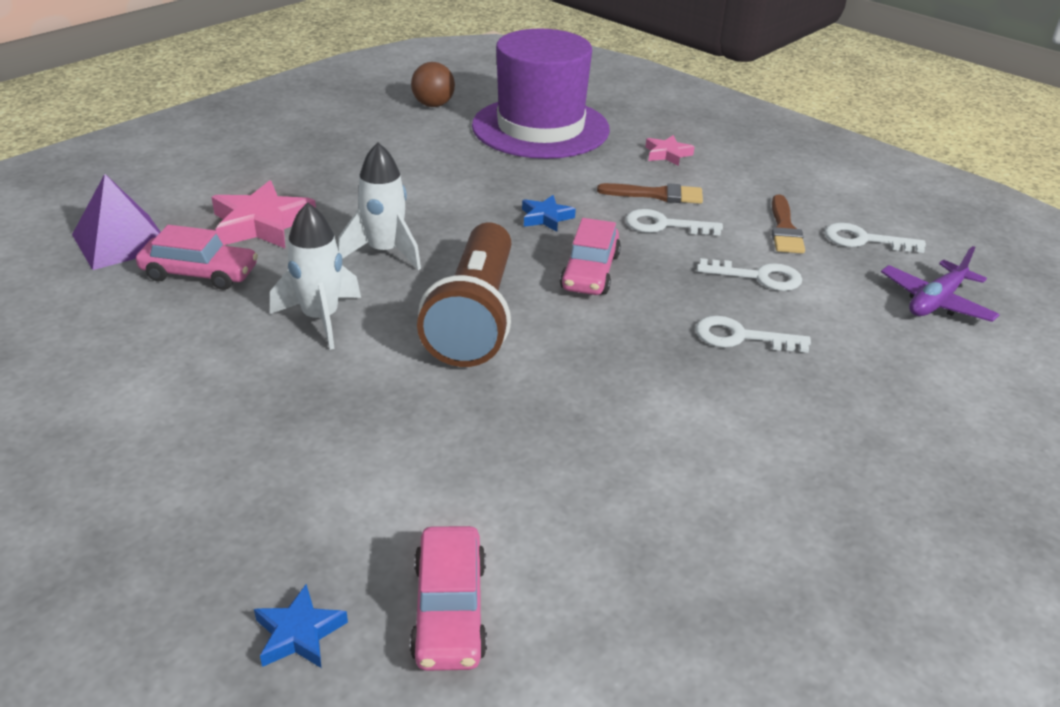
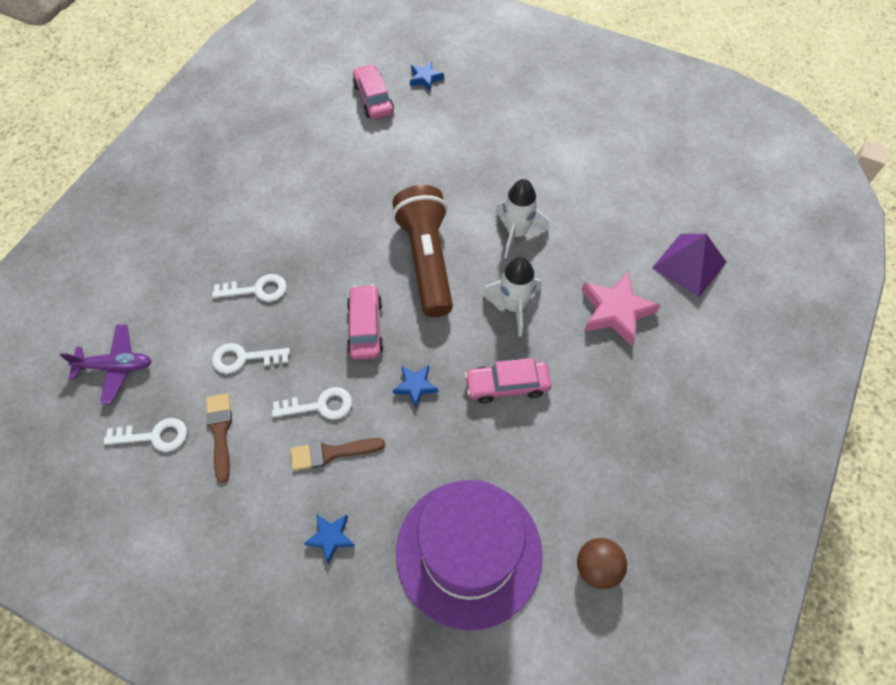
camera: 165 degrees right, 25 degrees up
pink car [136,225,258,290] -> pink car moved to [465,358,552,403]
pink star [645,135,694,166] -> blue star [304,514,355,564]
purple plane [881,246,1000,322] -> purple plane turned 60 degrees clockwise [60,324,152,403]

